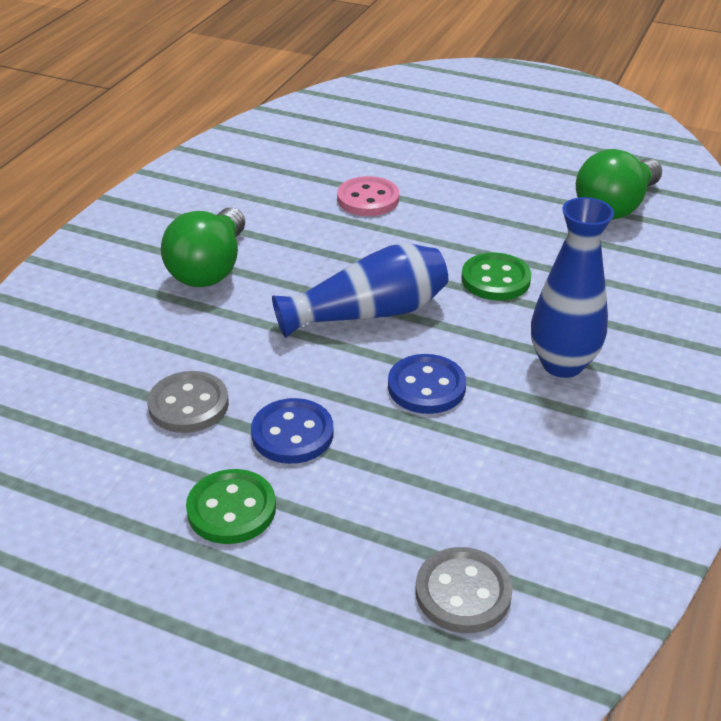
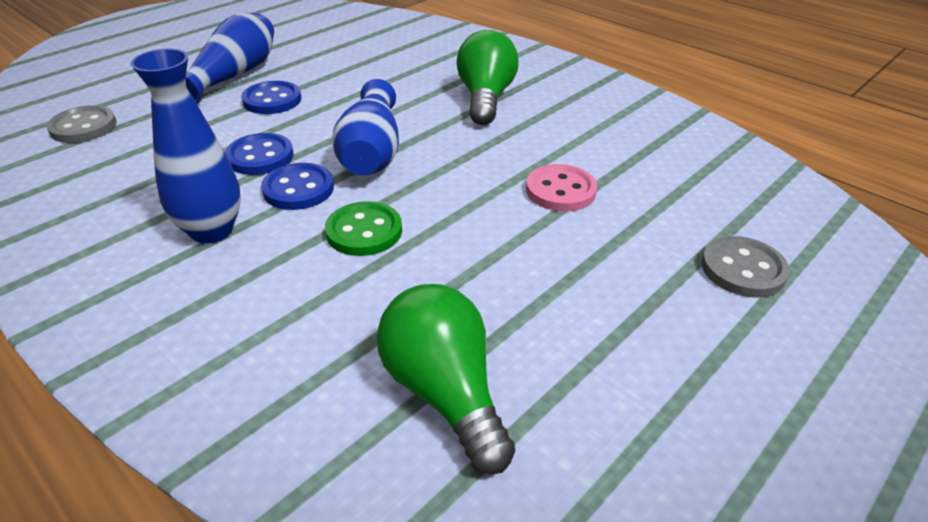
camera: 110 degrees right, 0 degrees up
grey button [147,371,229,433] -> grey button moved to [702,236,790,297]
green light bulb [161,207,245,287] -> green light bulb turned 60 degrees clockwise [456,30,519,125]
green button [186,469,276,544] -> blue vase [186,13,274,104]
none -> blue button [261,163,334,210]

